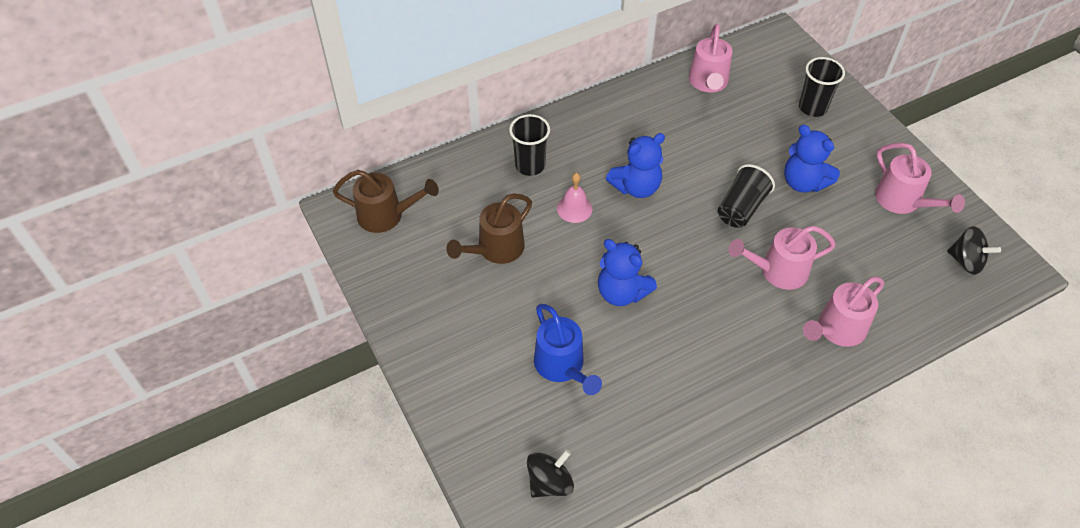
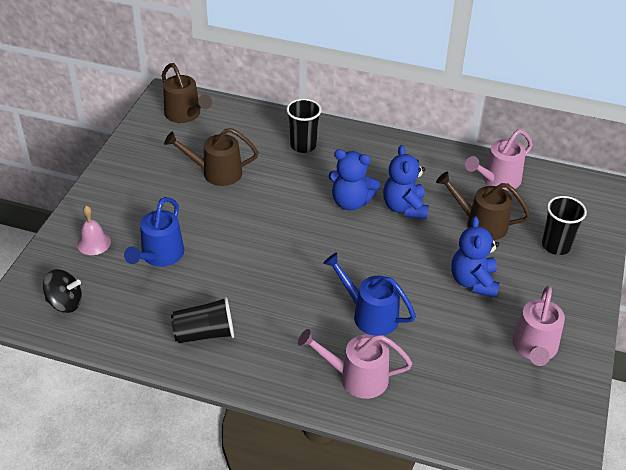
camera: 45 degrees right, 10 degrees down
pink bell [557,173,592,223] -> pink bell moved to [77,206,111,255]
blue teddy bear [598,239,657,306] -> blue teddy bear moved to [383,145,429,219]
black cup [718,164,775,228] -> black cup moved to [171,297,234,344]
pink watering can [728,226,836,290] -> blue watering can [323,253,416,336]
black spinning top [947,226,1001,275] -> none
none -> brown watering can [436,172,530,240]

